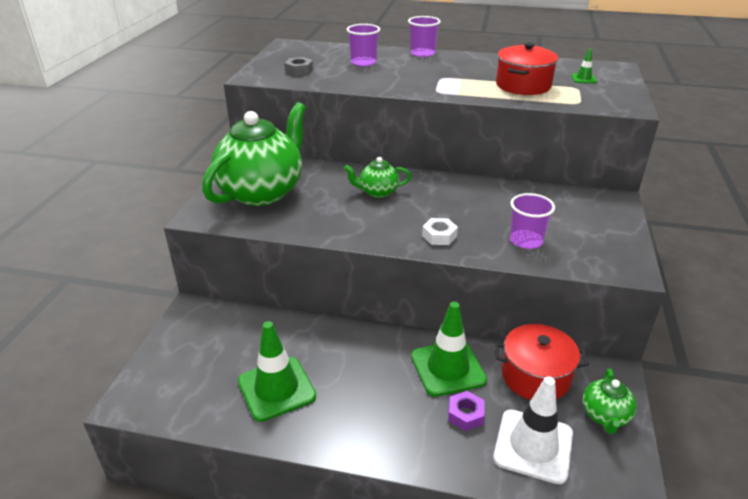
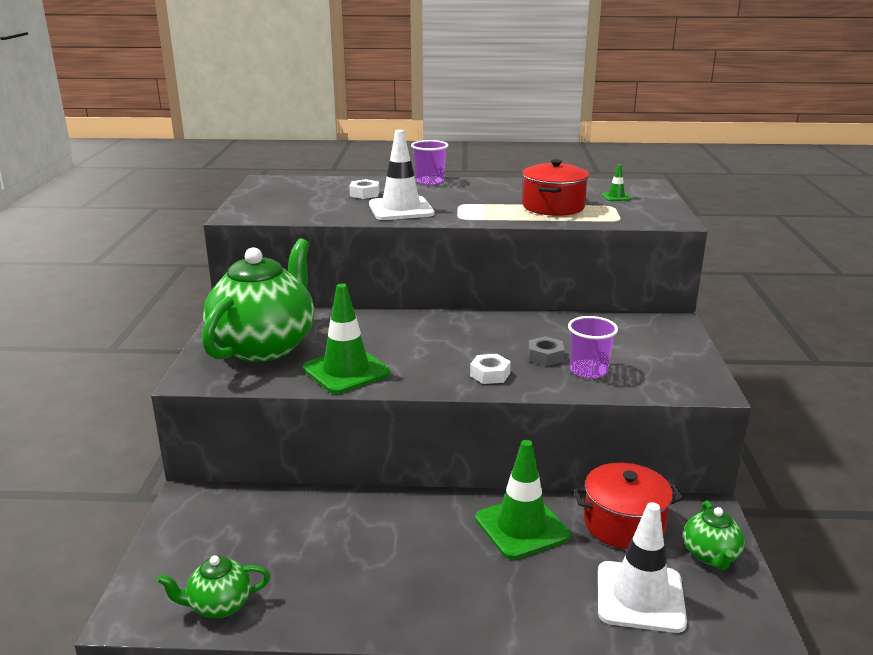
camera: 10 degrees left, 10 degrees down
green traffic cone [238,321,316,422] -> green traffic cone moved to [302,283,390,394]
grey nut [285,57,313,76] -> grey nut moved to [528,336,565,366]
green teapot [344,157,411,198] -> green teapot moved to [157,556,270,618]
purple cup [347,24,380,66] -> white nut [349,179,379,199]
purple nut [448,391,485,431] -> none
none -> white traffic cone [369,130,434,220]

